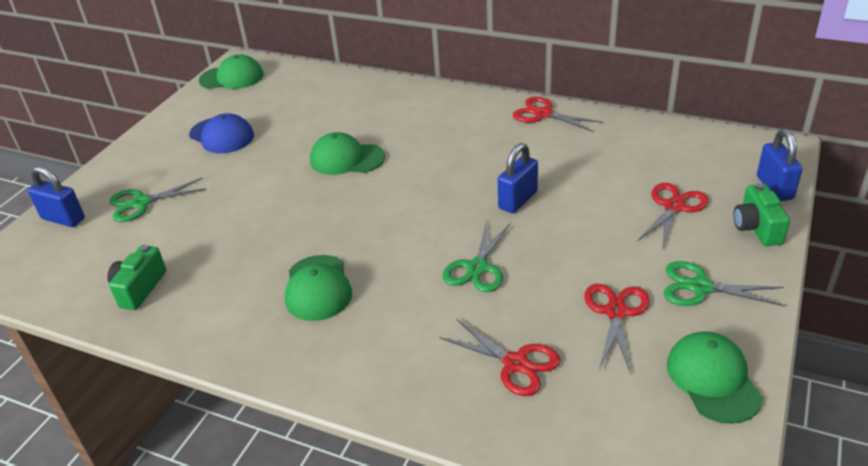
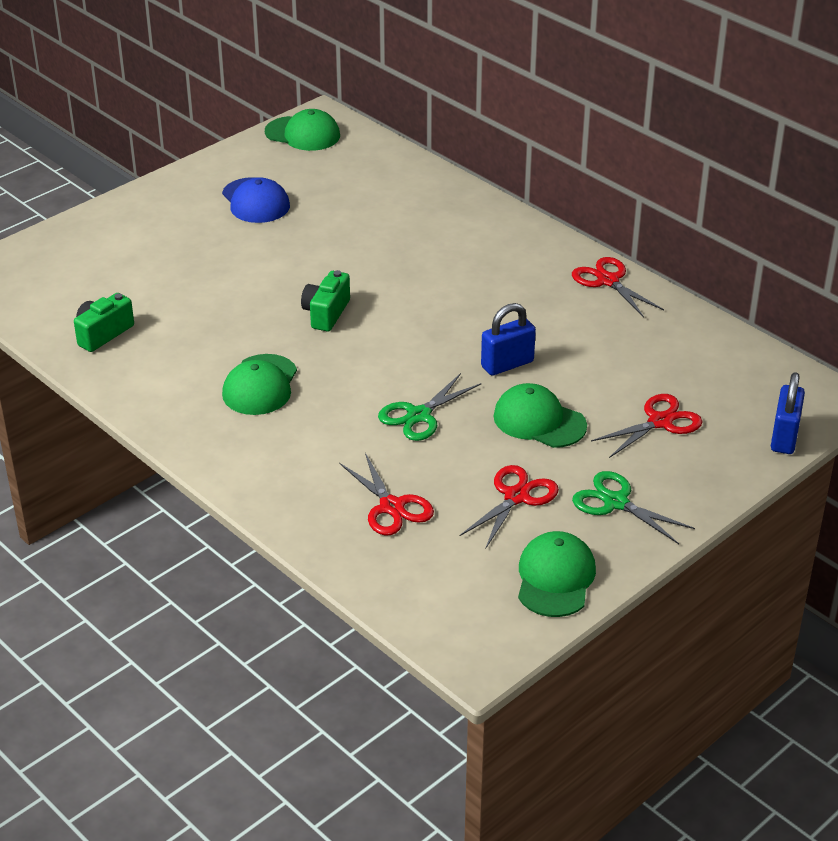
camera: 20 degrees right, 0 degrees up
blue padlock [28,166,85,227] -> none
green scissors [110,178,206,222] -> none
green cap [310,132,385,175] -> green cap moved to [494,383,587,448]
green camera [734,183,790,246] -> green camera moved to [301,270,350,331]

